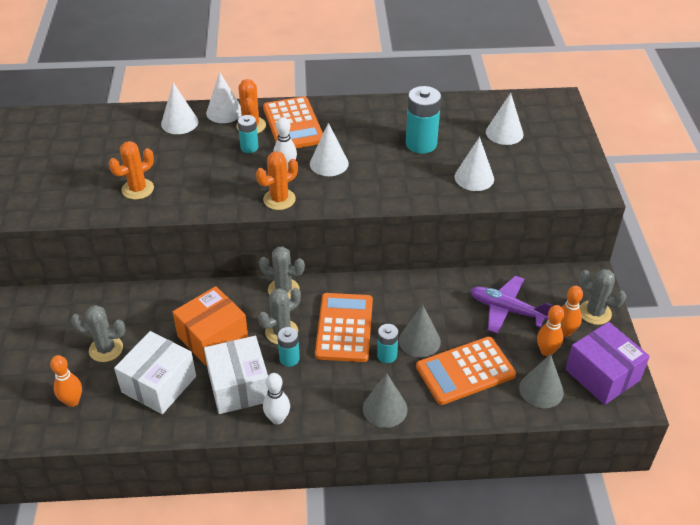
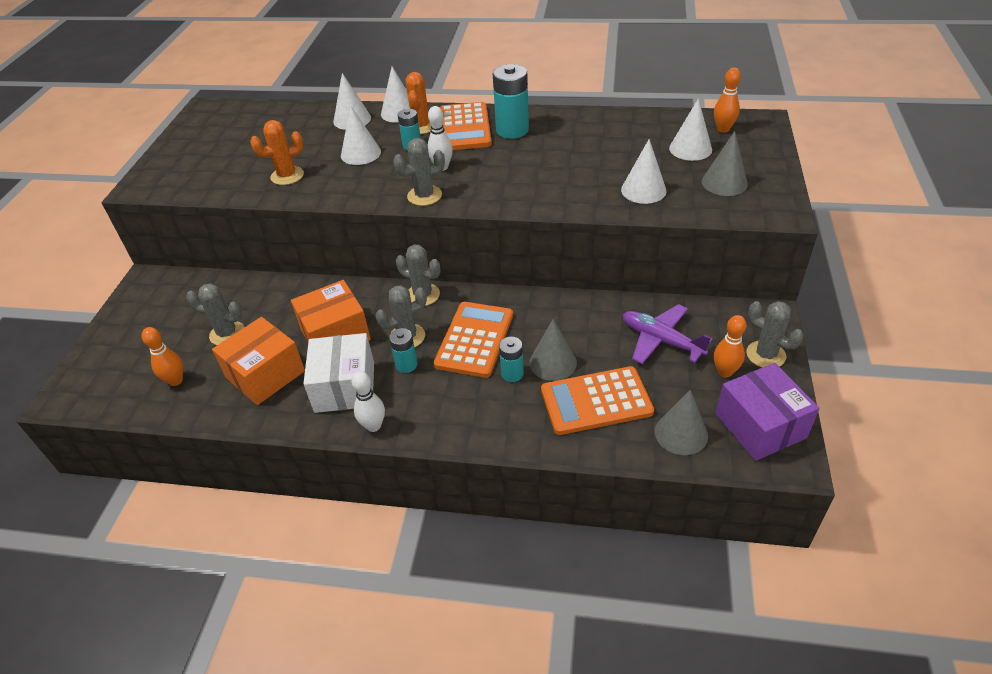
camera: 15 degrees right, 0 degrees up
white box [114,331,196,414] -> orange box [212,317,305,405]
orange cactus [256,151,298,210] -> grey cactus [393,138,445,206]
white cone [310,123,349,176] -> white cone moved to [341,105,381,165]
grey cone [363,373,408,428] -> grey cone moved to [702,131,748,196]
turquoise battery [406,86,441,154] -> turquoise battery moved to [493,64,529,139]
orange bowling pin [537,305,564,356] -> orange bowling pin moved to [714,67,741,133]

